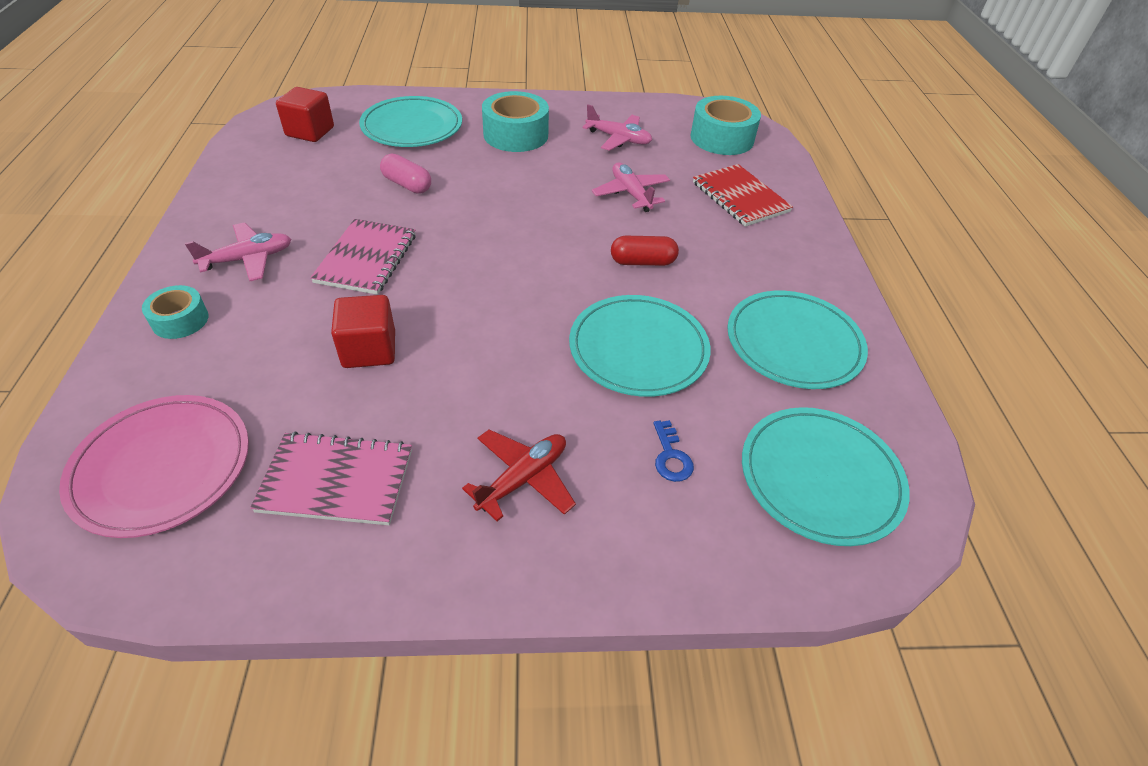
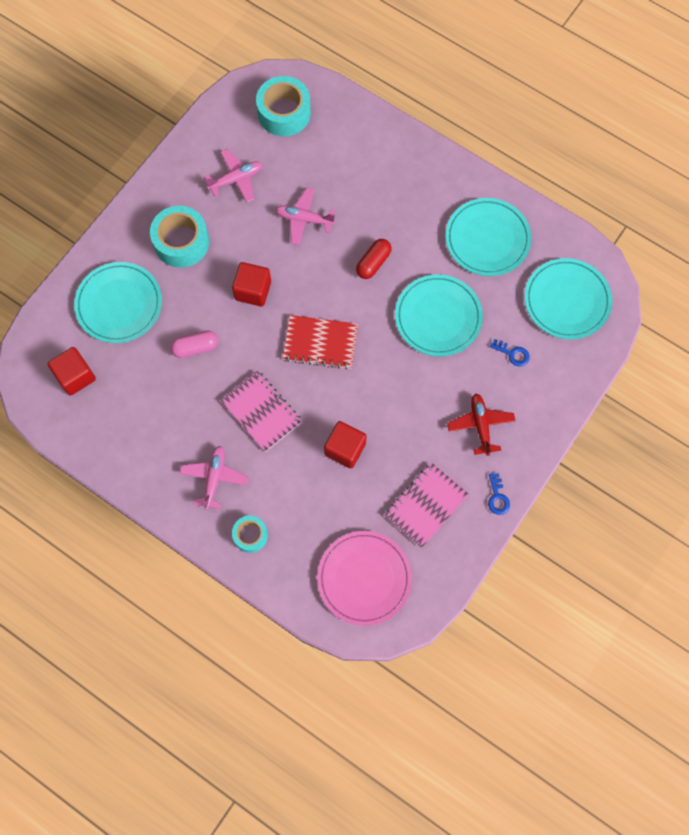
camera: 50 degrees left, 25 degrees up
red notebook [693,164,793,227] -> red notebook moved to [283,315,358,369]
none -> red cube [232,262,271,307]
none -> blue key [488,473,510,515]

